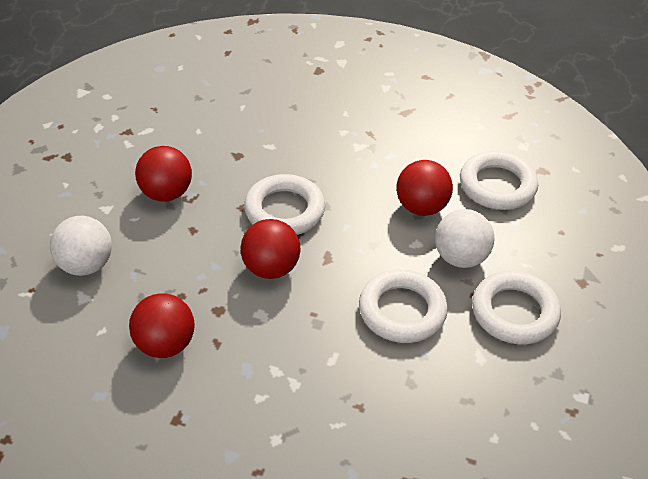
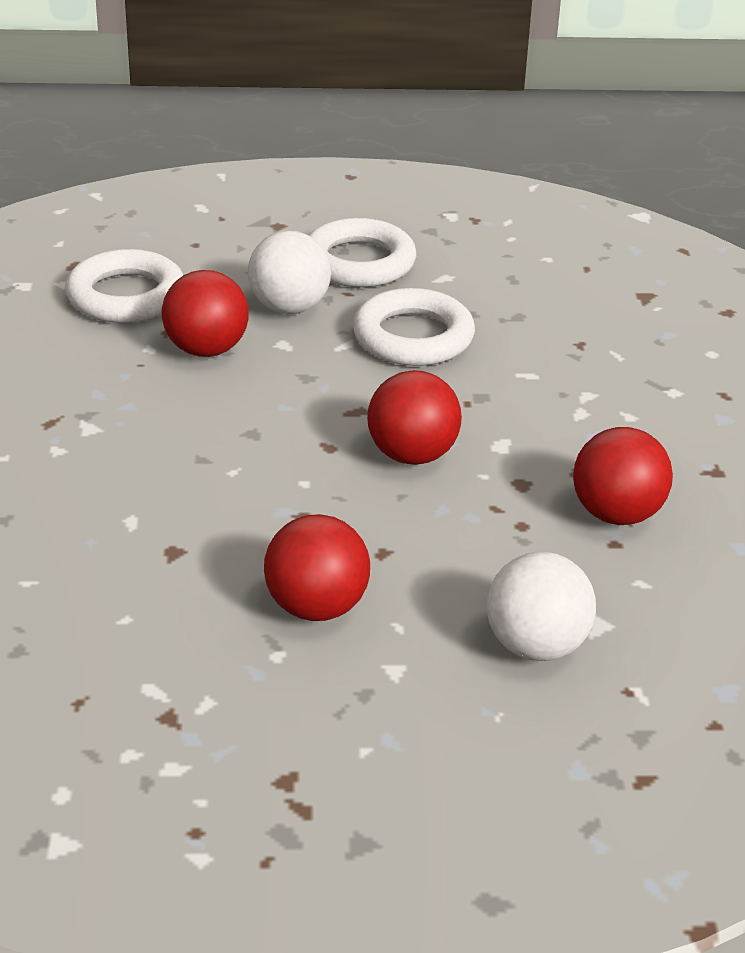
camera: 110 degrees left, 10 degrees down
white ring [244,174,325,235] -> none

